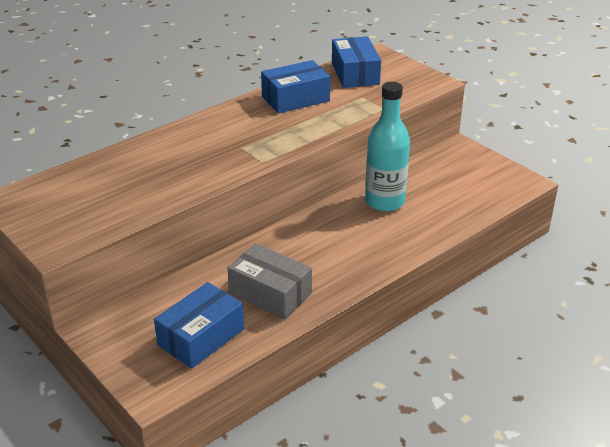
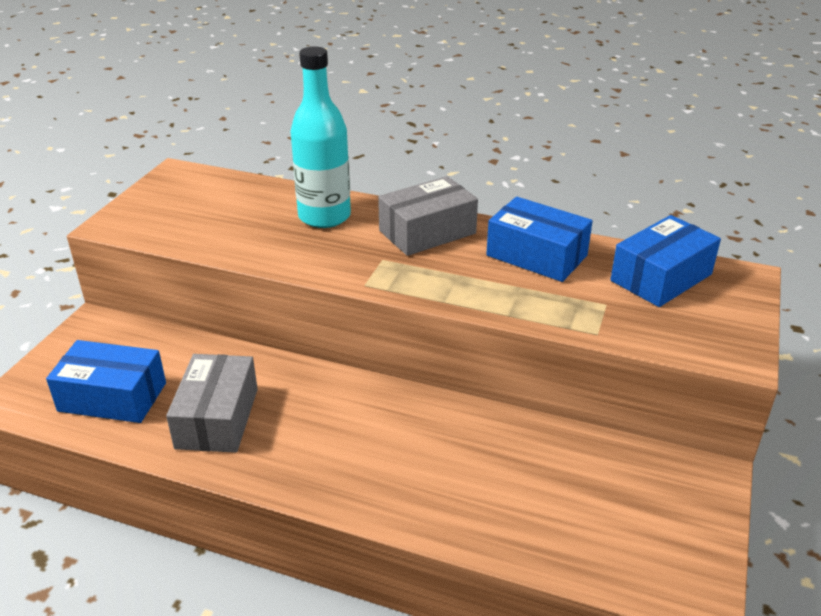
camera: 60 degrees right, 0 degrees up
turquoise bottle [365,82,410,212] -> turquoise bottle moved to [290,46,351,228]
none -> grey box [378,176,478,256]

